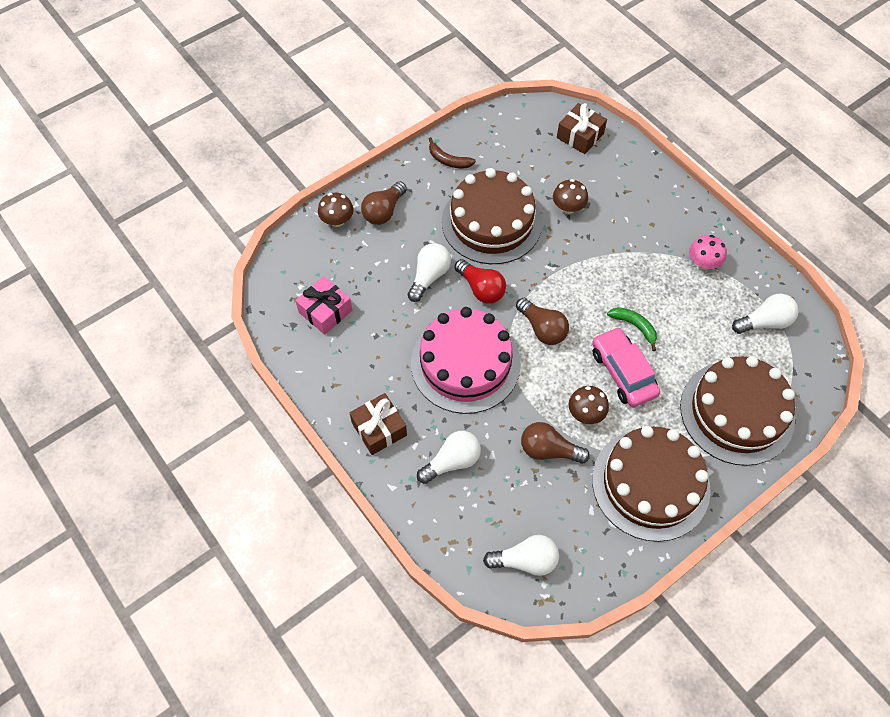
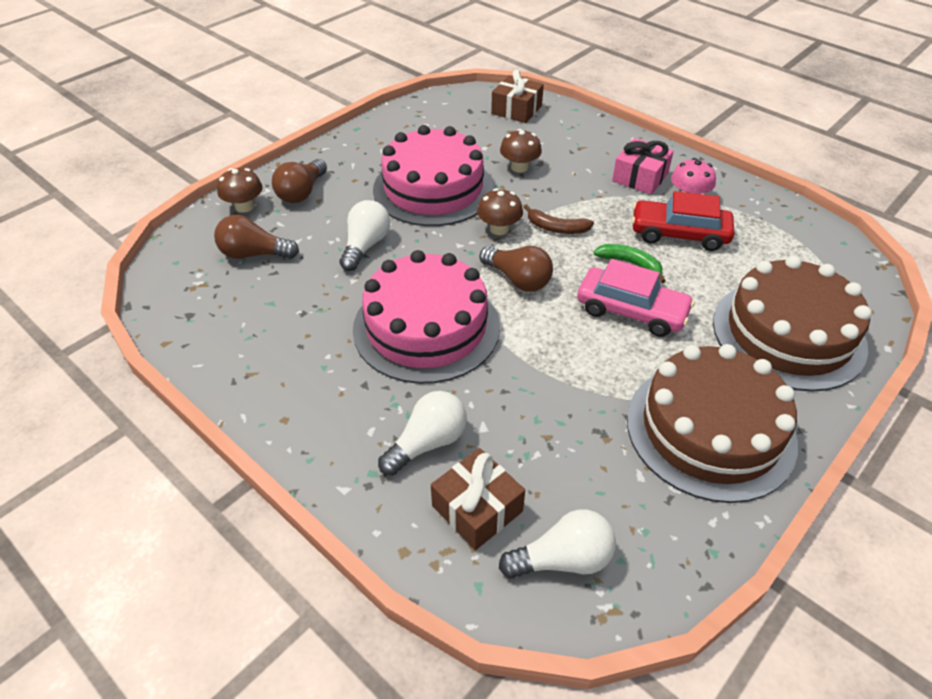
camera: 10 degrees left, 15 degrees down
pink gift [295,276,352,335] -> pink gift moved to [612,138,674,195]
brown gift [350,393,407,455] -> brown gift moved to [431,448,525,550]
brown banana [429,137,476,168] -> brown banana moved to [524,204,594,234]
brown cake [442,168,542,264] -> pink cake [373,125,494,226]
red light bulb [454,259,506,304] -> none
brown light bulb [521,422,590,464] -> brown light bulb moved to [214,215,299,259]
brown mushroom [569,386,609,424] -> brown mushroom moved to [477,188,523,235]
pink car [592,327,660,407] -> pink car turned 150 degrees clockwise [577,259,695,337]
white light bulb [732,294,798,334] -> none
none -> red car [632,191,734,251]

